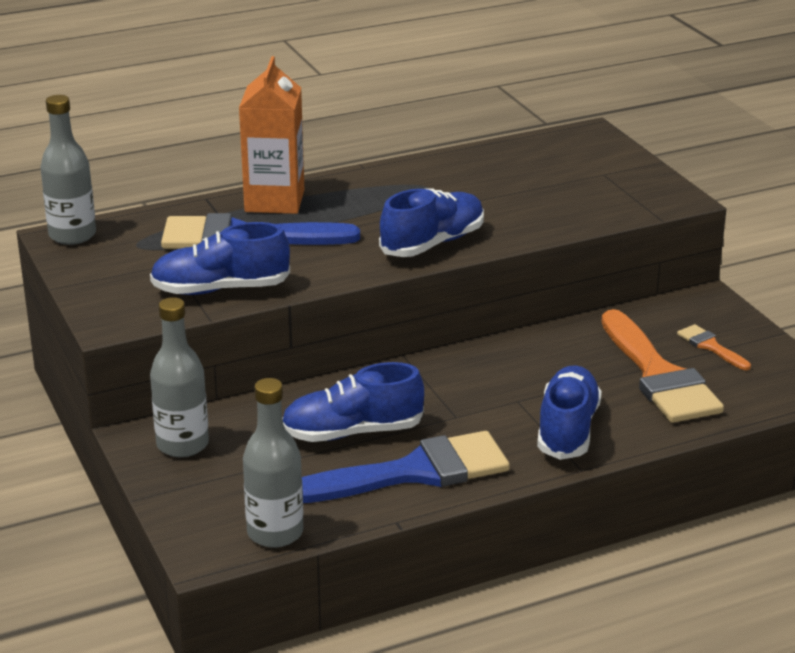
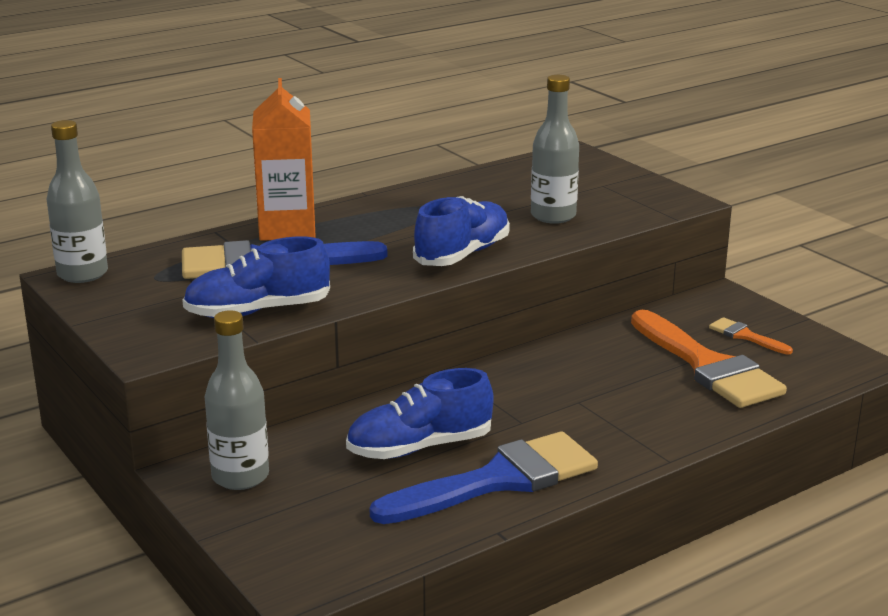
camera: 10 degrees left, 5 degrees down
grey bottle [243,378,303,548] -> grey bottle moved to [531,75,579,224]
blue shoe [537,365,602,460] -> none

